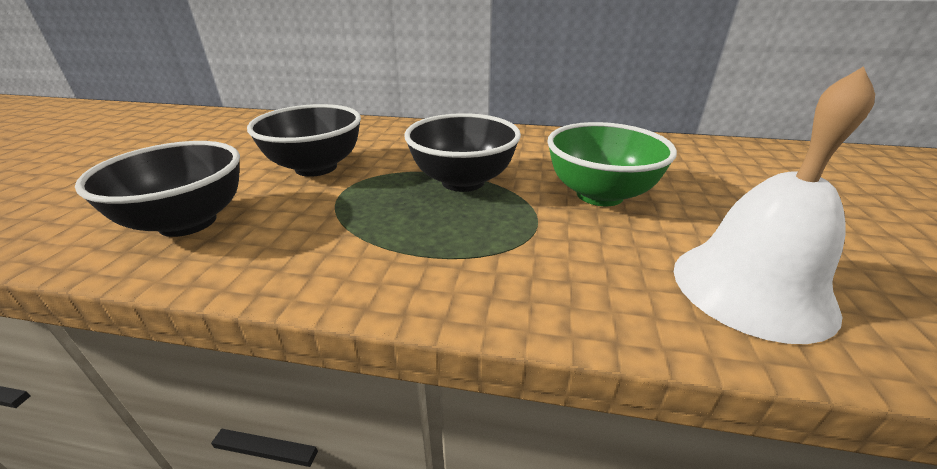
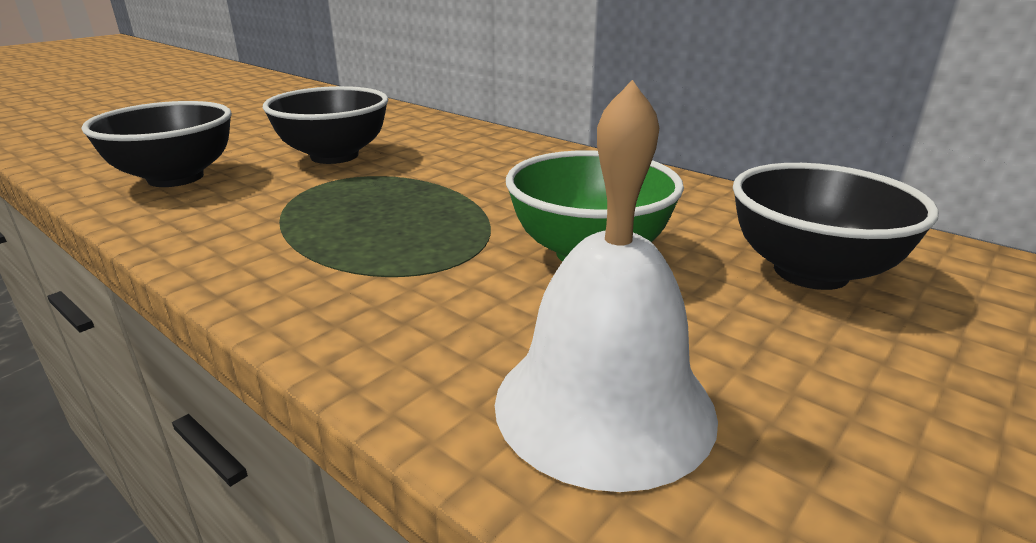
camera: 30 degrees right, 5 degrees down
black bowl [404,113,521,192] -> black bowl moved to [733,163,939,290]

